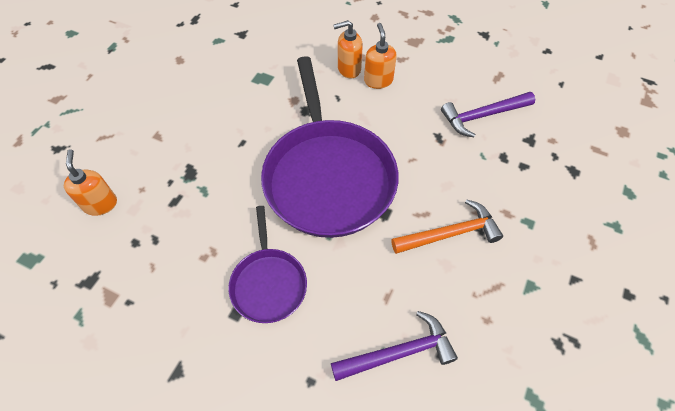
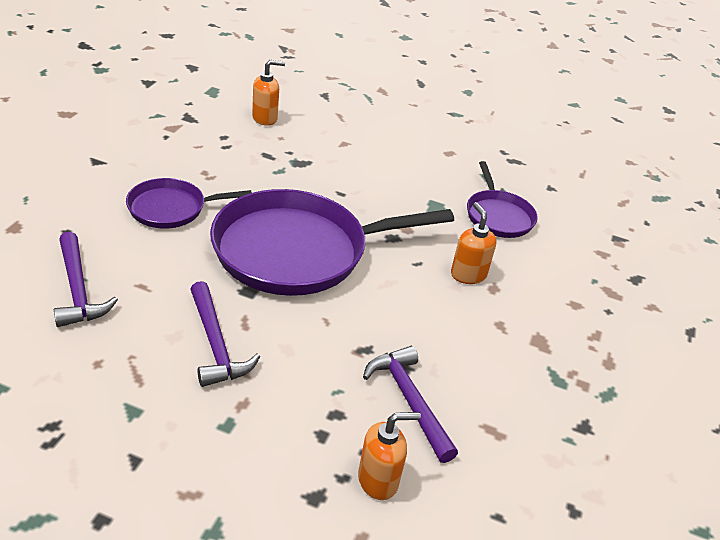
camera: 80 degrees right, 20 degrees down
orange soap dispenser [364,23,397,89] -> orange soap dispenser moved to [358,412,421,500]
orange hammer [391,199,503,254] -> purple hammer [190,281,260,387]
none -> purple pan [467,161,538,238]

